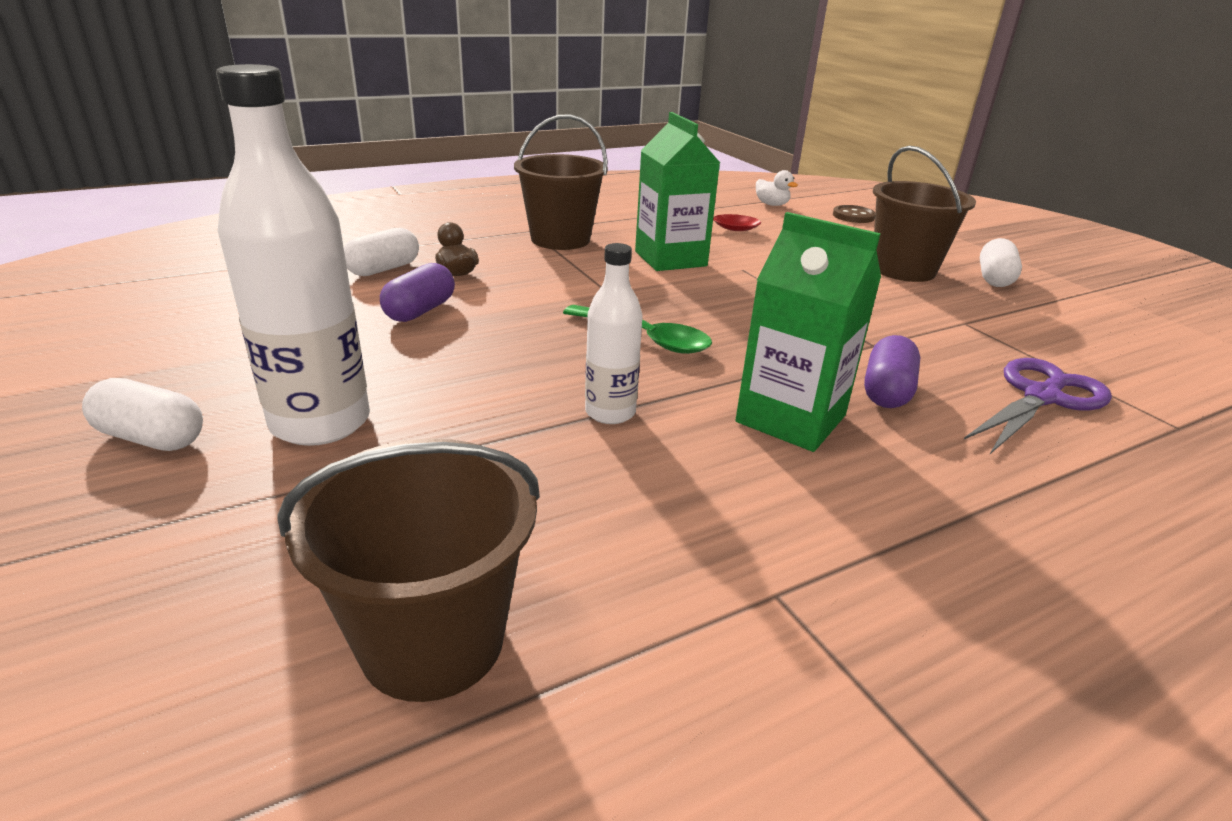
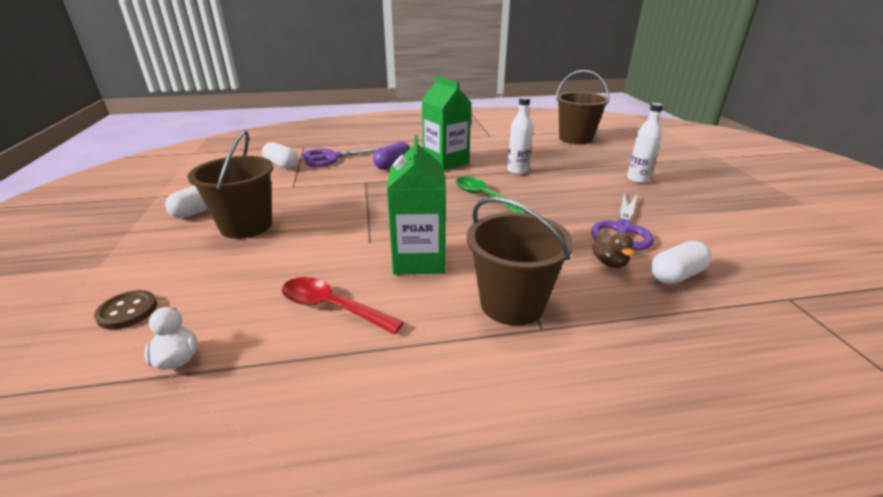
camera: 160 degrees left, 0 degrees up
white capsule [82,378,203,451] -> white capsule moved to [262,142,298,169]
white bottle [216,64,370,446] -> white bottle [627,103,663,183], size x0.56
purple capsule [380,263,455,322] -> purple scissors [591,194,654,250]

